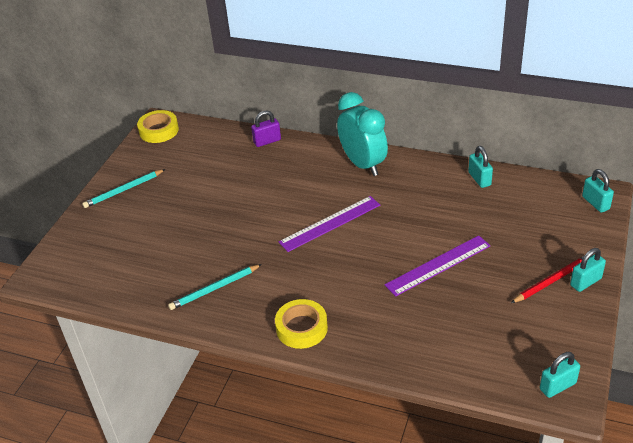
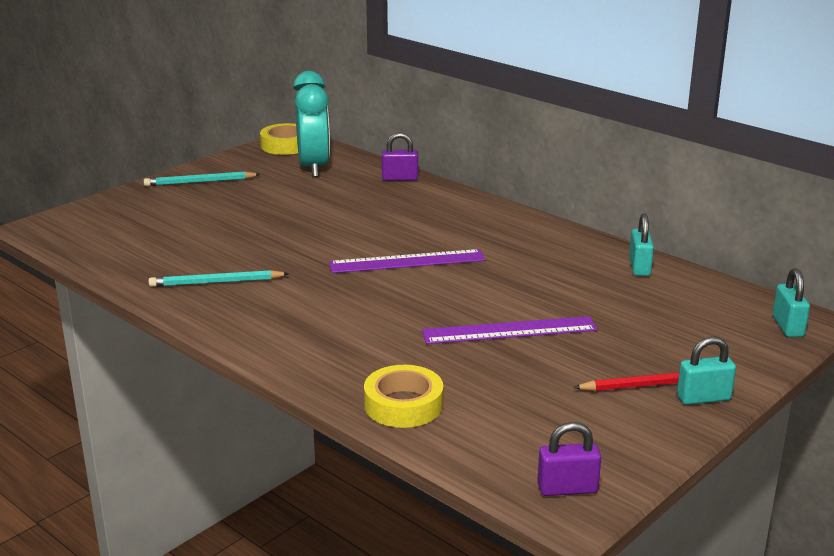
camera: 20 degrees right, 15 degrees down
yellow tape [275,299,328,349] -> yellow tape moved to [364,365,444,428]
turquoise clock [337,92,388,176] -> turquoise clock moved to [293,71,330,178]
turquoise padlock [540,352,580,398] -> purple padlock [537,422,601,496]

